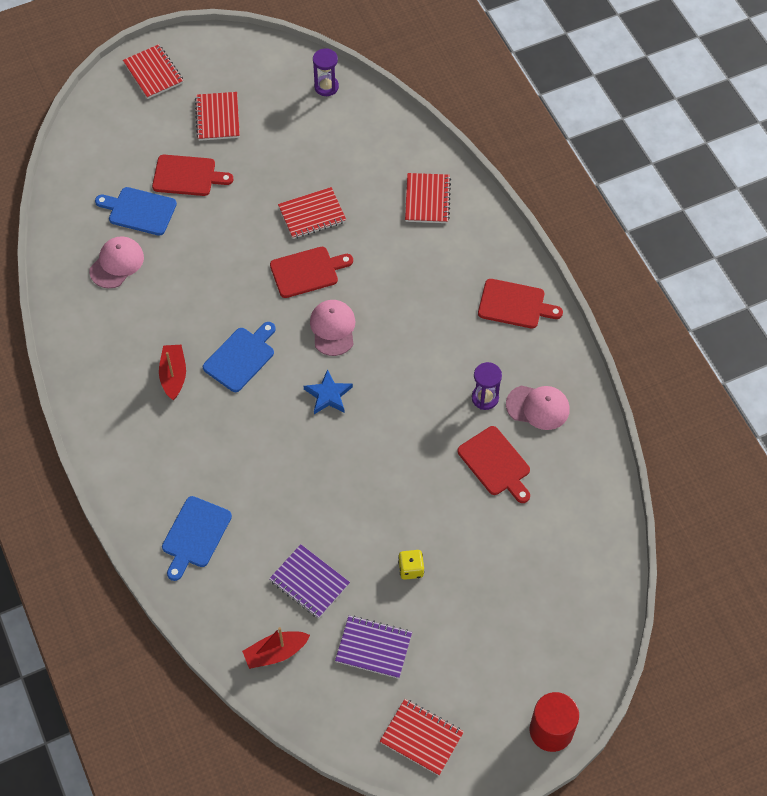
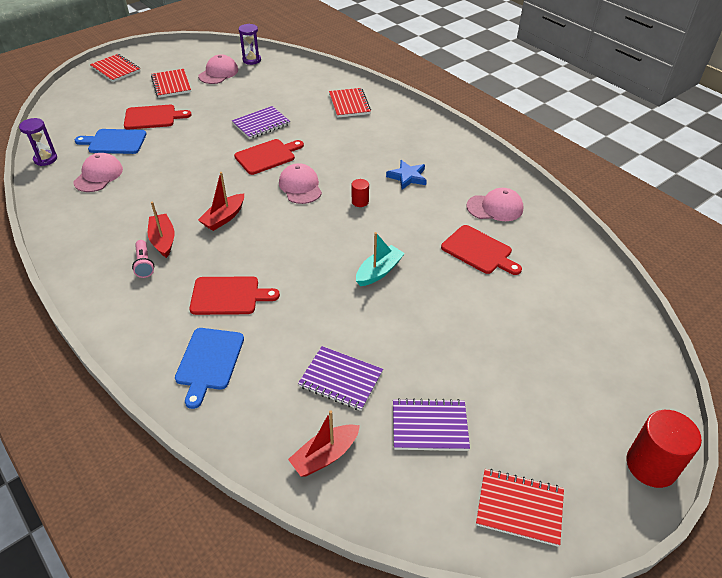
camera: 15 degrees left, 15 degrees down
blue cutting board [203,322,276,392] -> red boat [198,172,244,231]
red notebook [278,187,346,239] -> purple notebook [232,106,290,139]
blue star [304,369,353,414] -> blue star moved to [386,160,427,190]
yellow dice [398,550,424,580] -> none
purple hourglass [472,362,502,410] -> purple hourglass moved to [19,118,57,166]
red cutting board [478,279,563,329] -> red cutting board moved to [189,276,280,315]
none -> pink flashlight [132,240,154,278]
none -> pink cap [198,54,238,84]
none -> red cylinder [352,179,369,207]
none -> turquoise boat [356,232,405,286]

